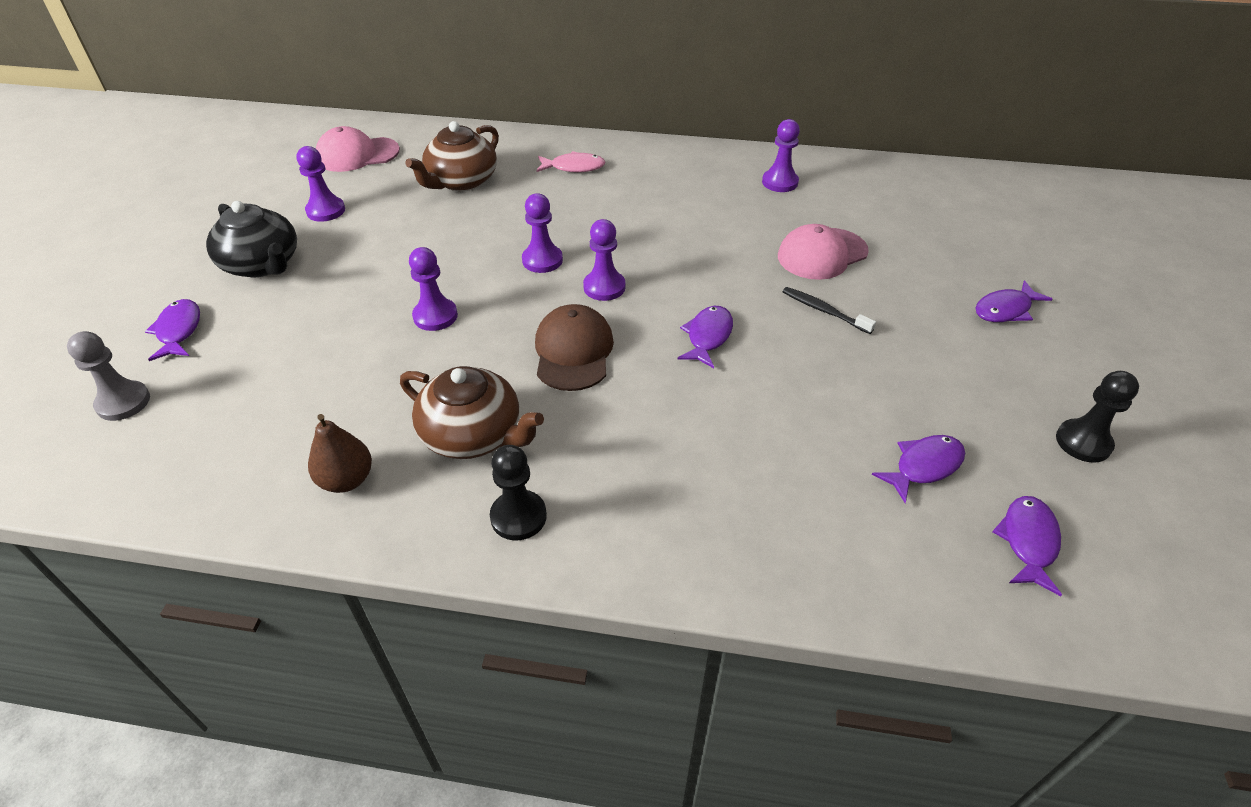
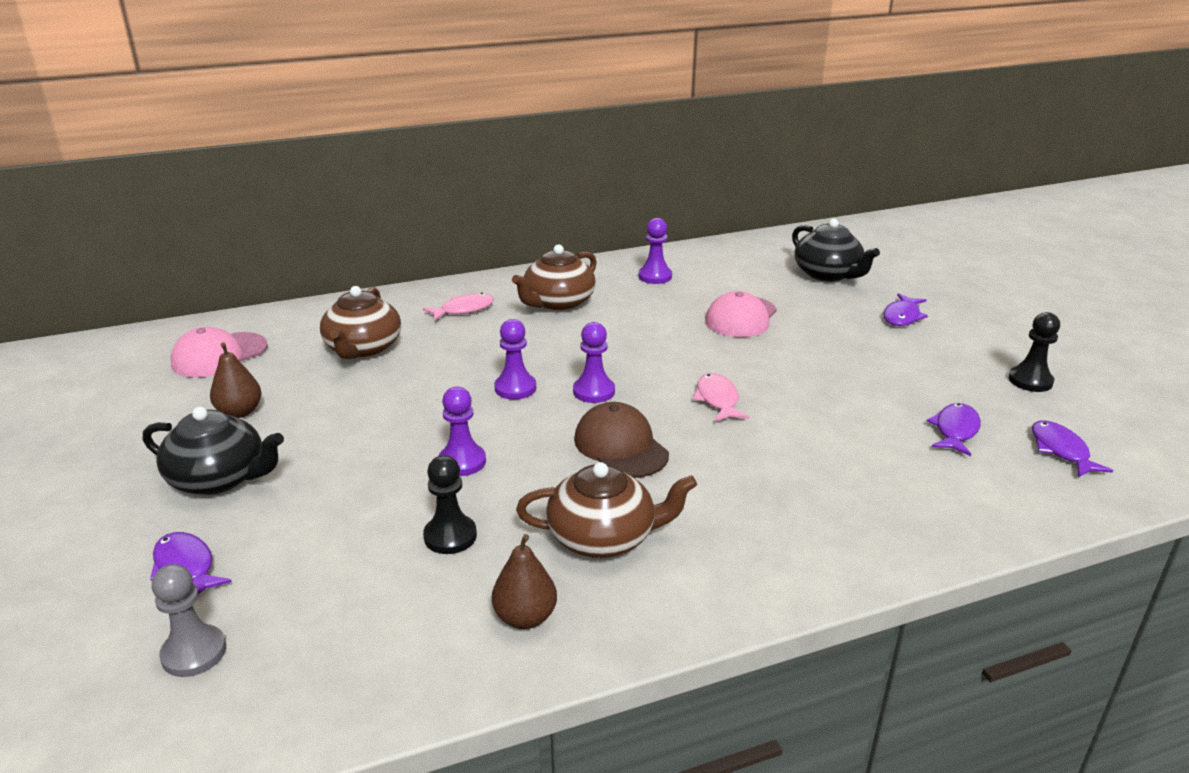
camera: 30 degrees left, 15 degrees down
purple pawn [297,146,345,222] -> brown pear [210,342,262,418]
black pawn [490,445,547,540] -> black pawn moved to [423,455,477,554]
purple fish [678,306,733,368] -> pink fish [693,373,749,422]
black toothbrush [783,287,876,334] -> none
none -> brown teapot [512,244,597,311]
none -> black teapot [792,219,880,282]

